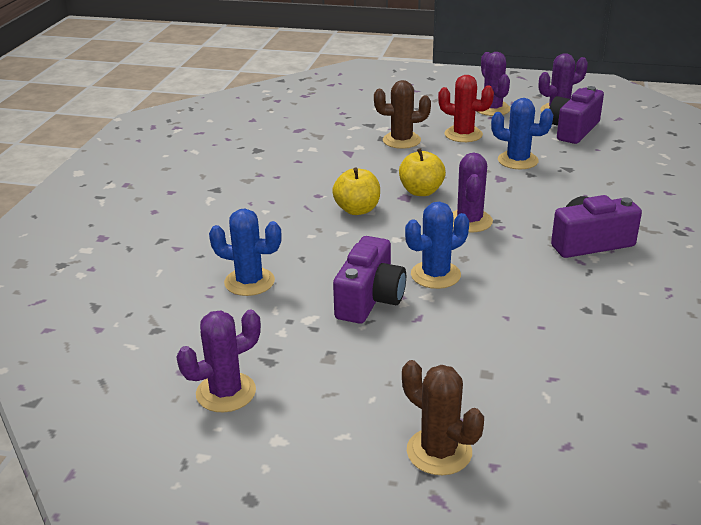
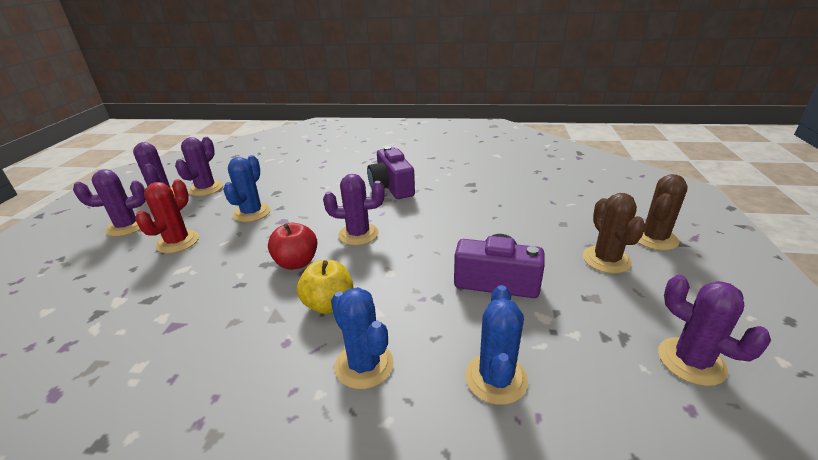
camera: 95 degrees left, 0 degrees up
brown cactus [374,80,431,149] -> brown cactus moved to [583,193,646,274]
yellow apple [399,148,446,196] -> red apple [268,223,317,270]
blue cactus [405,202,469,289] -> blue cactus moved to [331,287,394,389]
purple camera [549,86,604,144] -> purple cactus [175,137,223,196]

